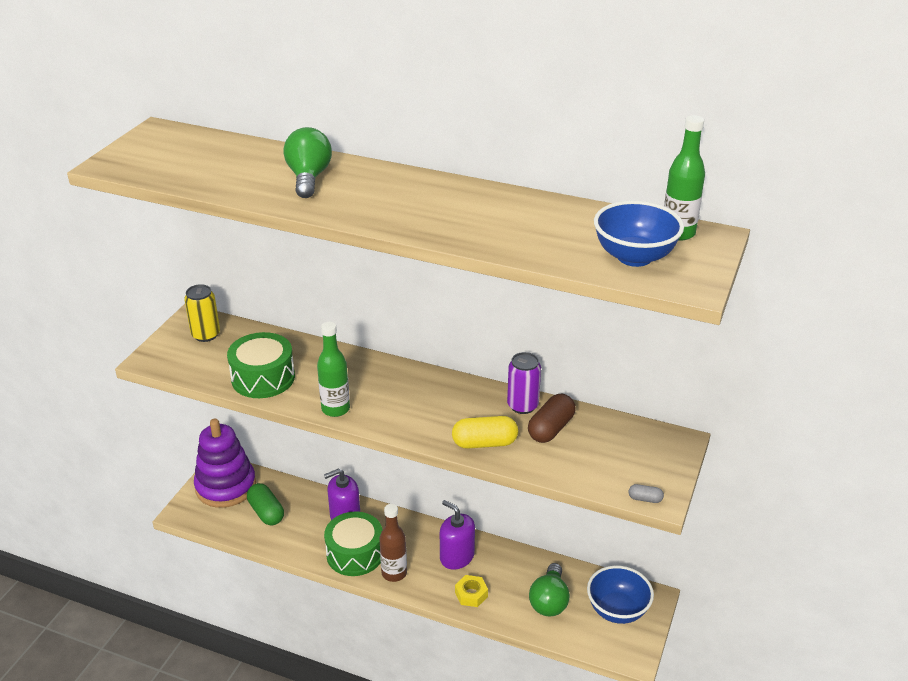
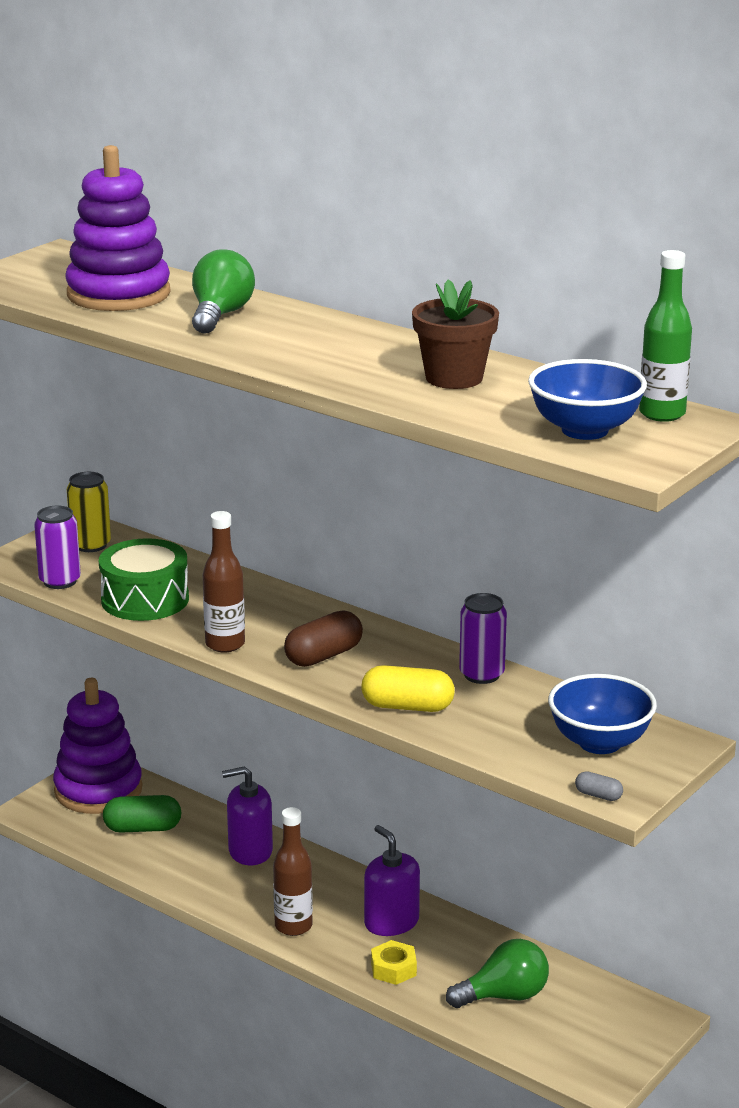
camera: 15 degrees right, 10 degrees down
green capsule [247,483,284,526] -> green capsule turned 75 degrees counterclockwise [103,795,182,833]
green bottle [317,322,350,417] -> brown bottle [203,511,245,653]
green drum [324,512,383,576] -> none
brown capsule [528,394,575,443] -> brown capsule moved to [284,610,363,667]
green light bulb [529,563,570,617] -> green light bulb turned 135 degrees counterclockwise [446,939,549,1008]
blue bowl [587,565,654,624] -> blue bowl moved to [548,674,657,754]
none -> purple can [34,505,81,589]
none -> purple stacking toy [65,145,170,311]
none -> brown flower pot [412,279,499,389]

